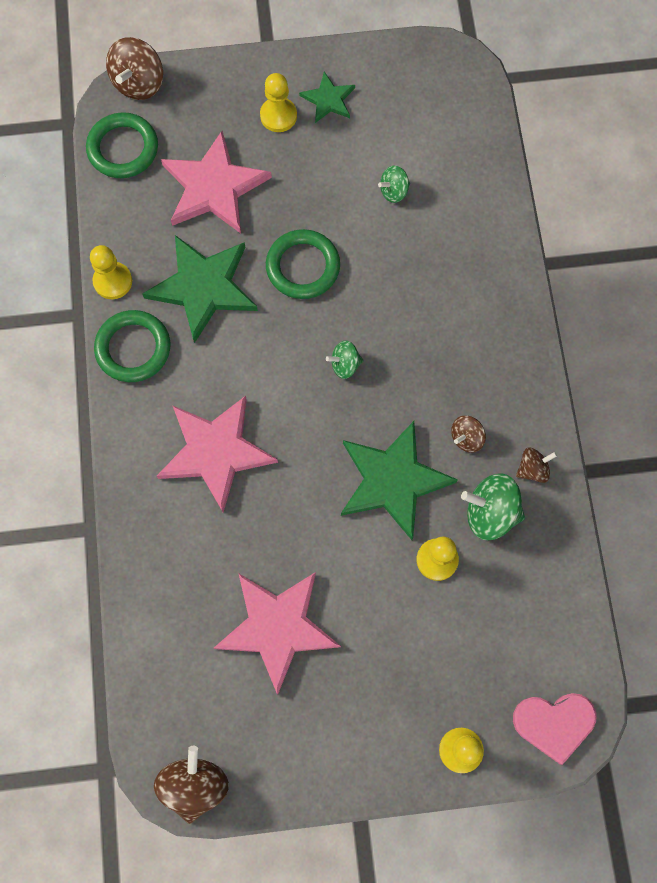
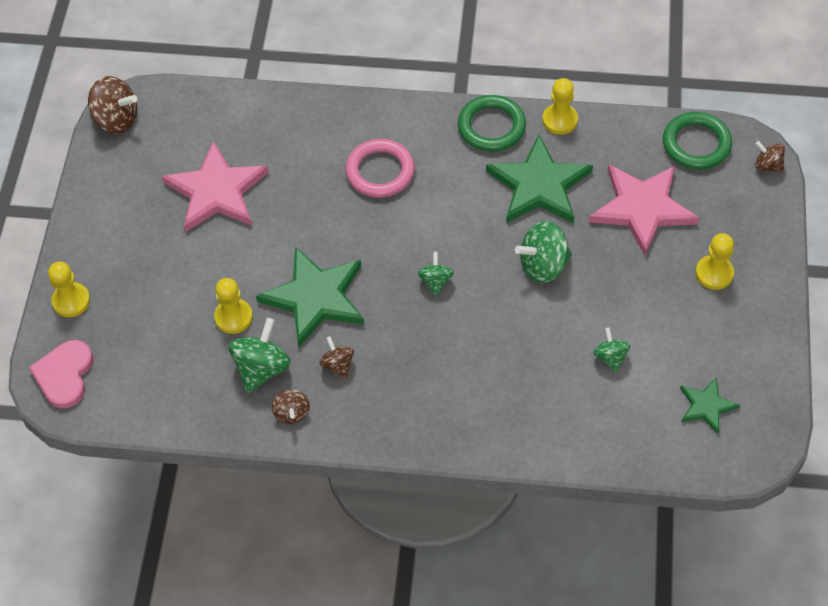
camera: 105 degrees right, 15 degrees down
brown spinning top [106,37,163,100] -> brown spinning top [755,141,785,173], size x0.58
pink star [157,396,278,512] -> pink ring [345,139,415,198]
green ring [266,229,340,299] -> green spinning top [515,221,572,283]
green star [299,72,355,123] -> green star moved to [680,377,740,434]

